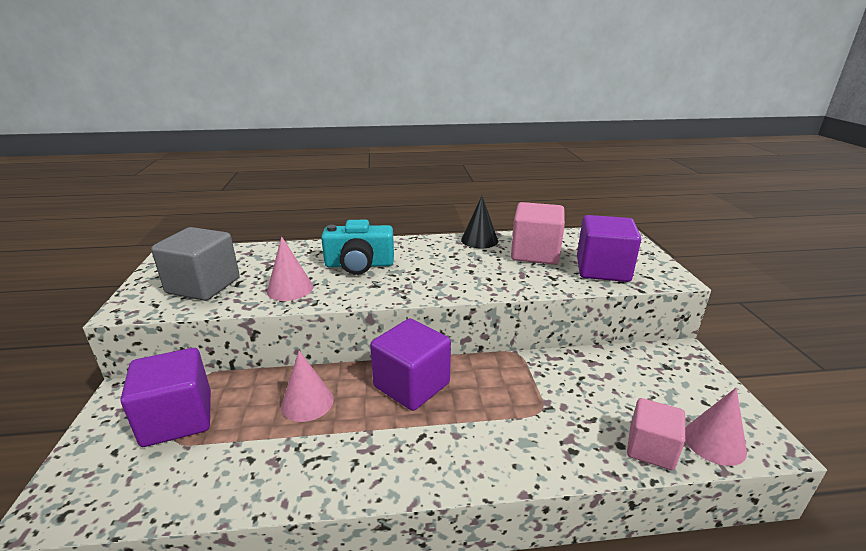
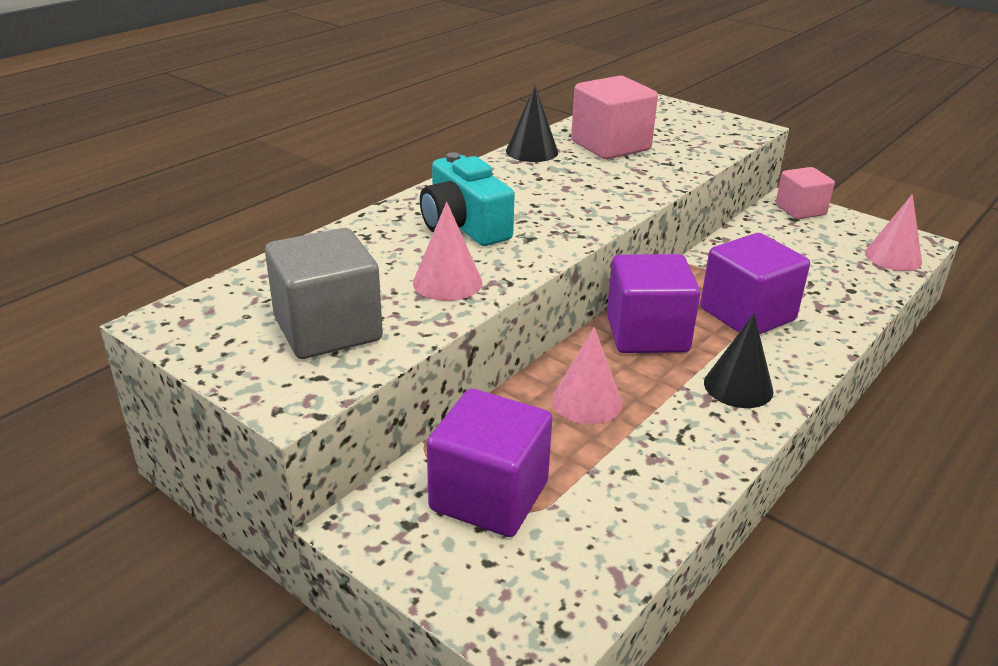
camera: 45 degrees left, 5 degrees up
turquoise camera [321,220,394,275] -> turquoise camera turned 105 degrees clockwise [420,152,515,246]
purple cube [577,215,641,282] -> purple cube moved to [700,233,810,334]
pink cube [627,398,685,470] -> pink cube moved to [776,167,835,219]
none -> black cone [704,314,774,408]

